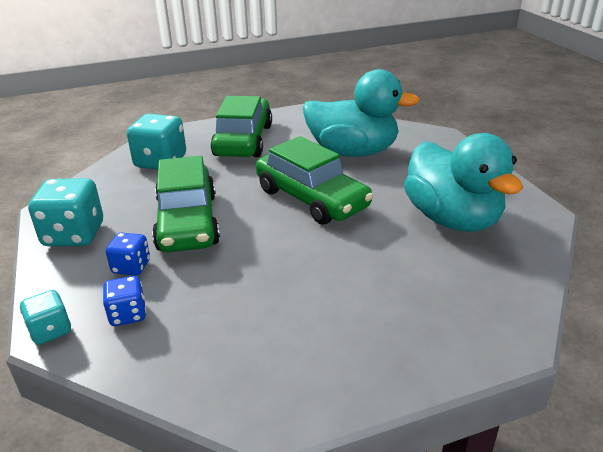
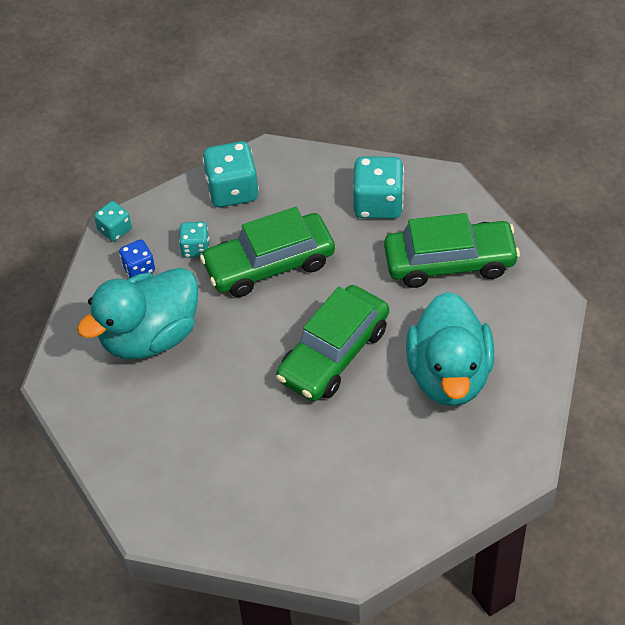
camera: 80 degrees right, 20 degrees up
blue dice [106,233,150,276] -> turquoise dice [179,222,209,258]
turquoise duck [404,133,523,232] -> turquoise duck moved to [77,267,198,359]

